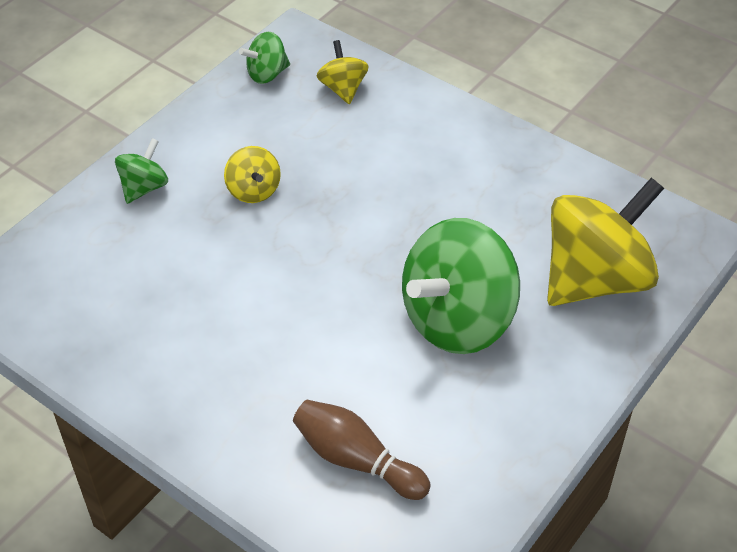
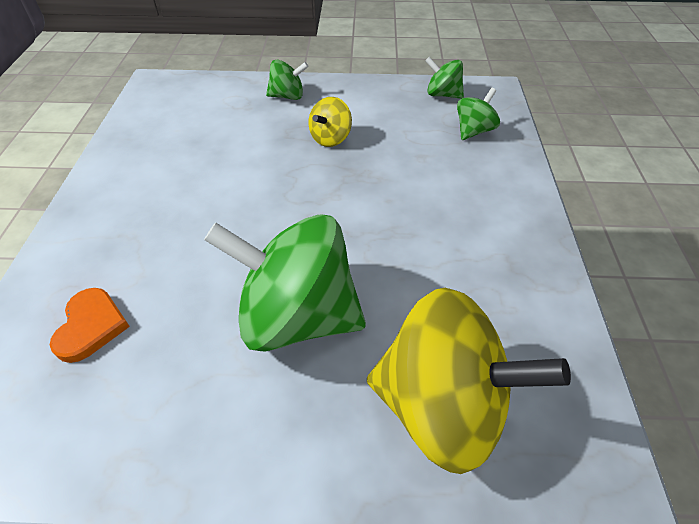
camera: 55 degrees right, 0 degrees up
brown bowling pin [293,400,431,500] -> orange heart [50,288,130,363]
yellow spinning top [317,40,369,104] -> green spinning top [457,88,500,140]

